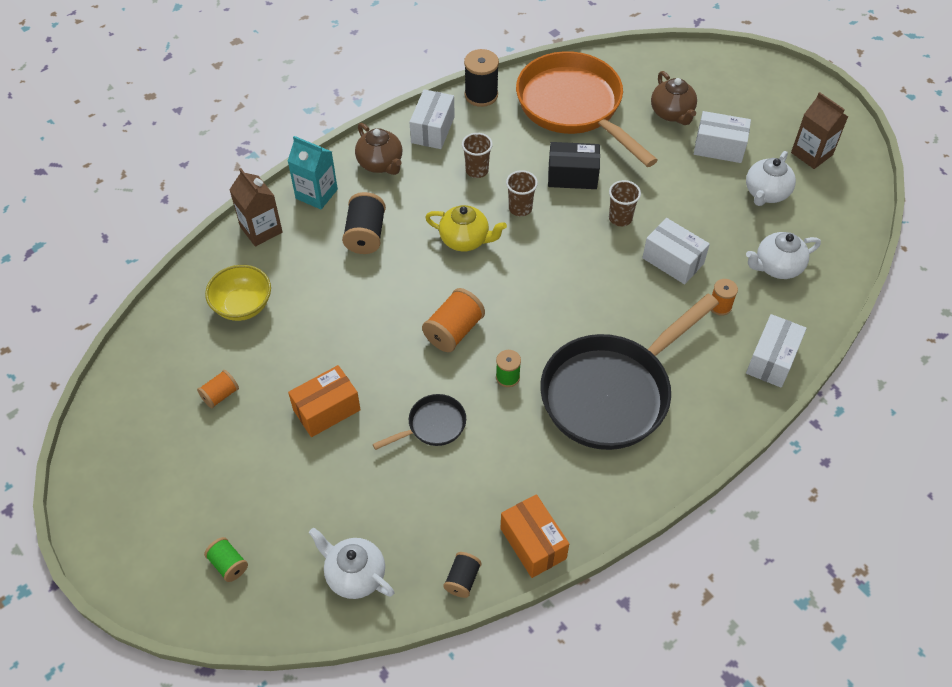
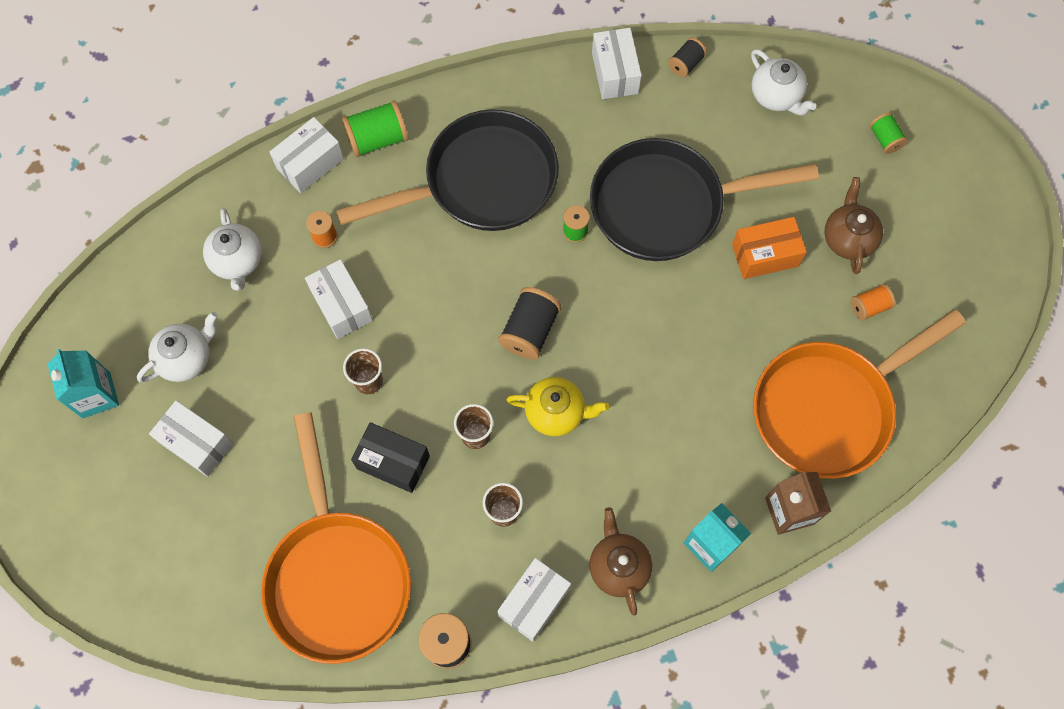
camera: 160 degrees left, 15 degrees up
yellow bowl [205,265,271,321] -> orange pan [753,309,966,479]
black spool [342,192,386,254] -> black spool moved to [498,287,561,360]
black pan [373,394,466,450] -> black pan [590,138,819,261], size x2.27
orange spool [422,288,485,352] -> none
yellow teapot [425,205,507,251] -> yellow teapot turned 150 degrees clockwise [506,377,609,436]
orange box [500,494,569,578] -> white box [592,28,642,99]
brown teapot [651,71,697,125] -> brown teapot moved to [825,177,883,274]
white teapot [746,232,821,279] -> white teapot turned 75 degrees clockwise [203,208,262,291]
brown carton [791,92,848,169] -> turquoise carton [48,349,119,418]
none -> green spool [342,100,409,157]

